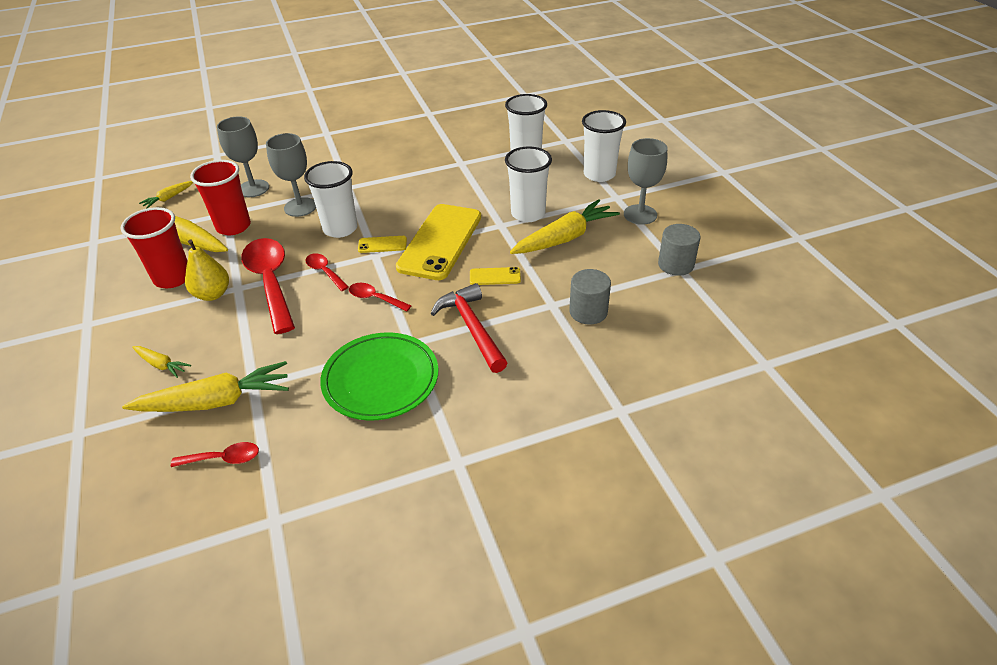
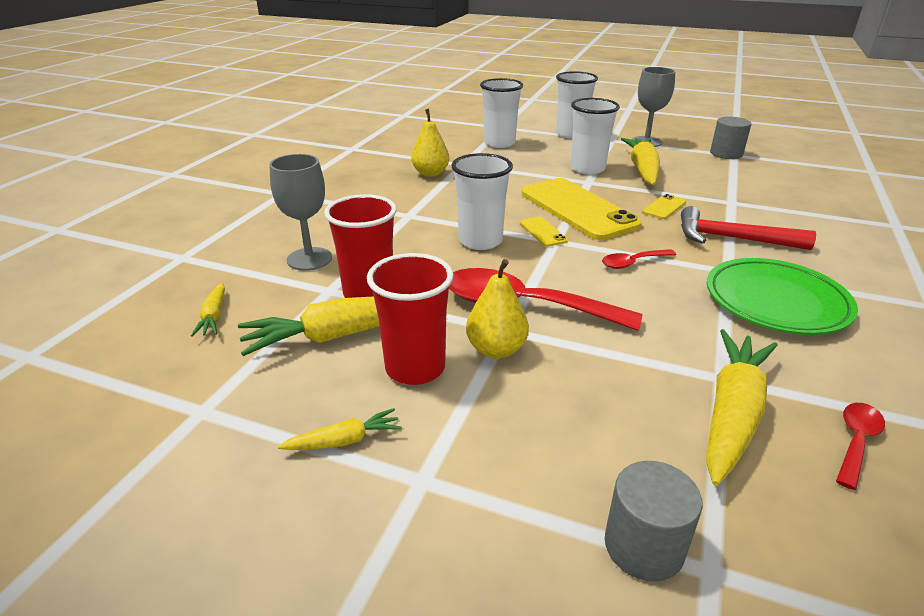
camera: 50 degrees left, 10 degrees down
yellow carrot [132,346,191,378] -> yellow carrot moved to [278,408,402,450]
grey goblet [266,133,316,217] -> none
red spoon [305,253,349,291] -> none
yellow phone [358,236,407,253] -> yellow phone turned 60 degrees counterclockwise [520,217,568,247]
grey cylinder [569,269,611,324] -> grey cylinder moved to [605,461,703,581]
none -> yellow pear [411,109,449,177]

